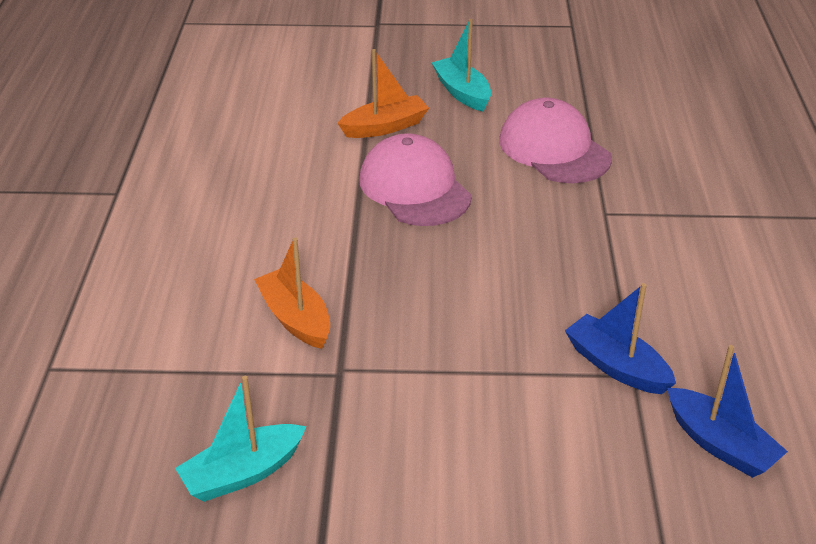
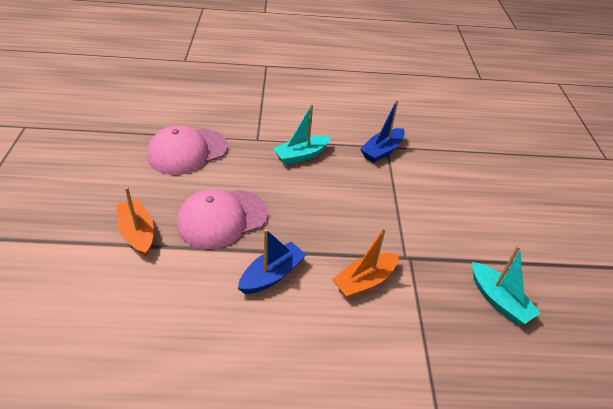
camera: 95 degrees left, 5 degrees up
turquoise boat [431,19,491,111] -> turquoise boat moved to [273,104,331,165]
blue boat [667,345,788,478] -> blue boat moved to [238,229,306,294]

